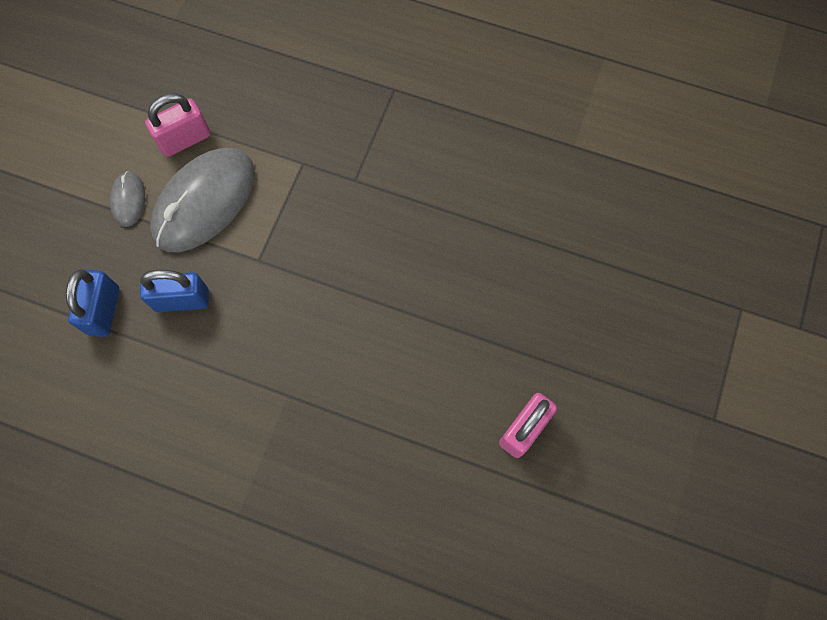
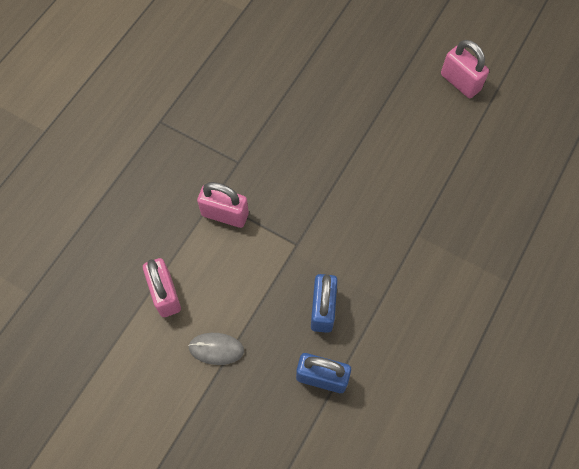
camera: 80 degrees left, 5 degrees down
grey mouse [150,148,255,252] -> none
none -> pink padlock [197,182,249,228]

